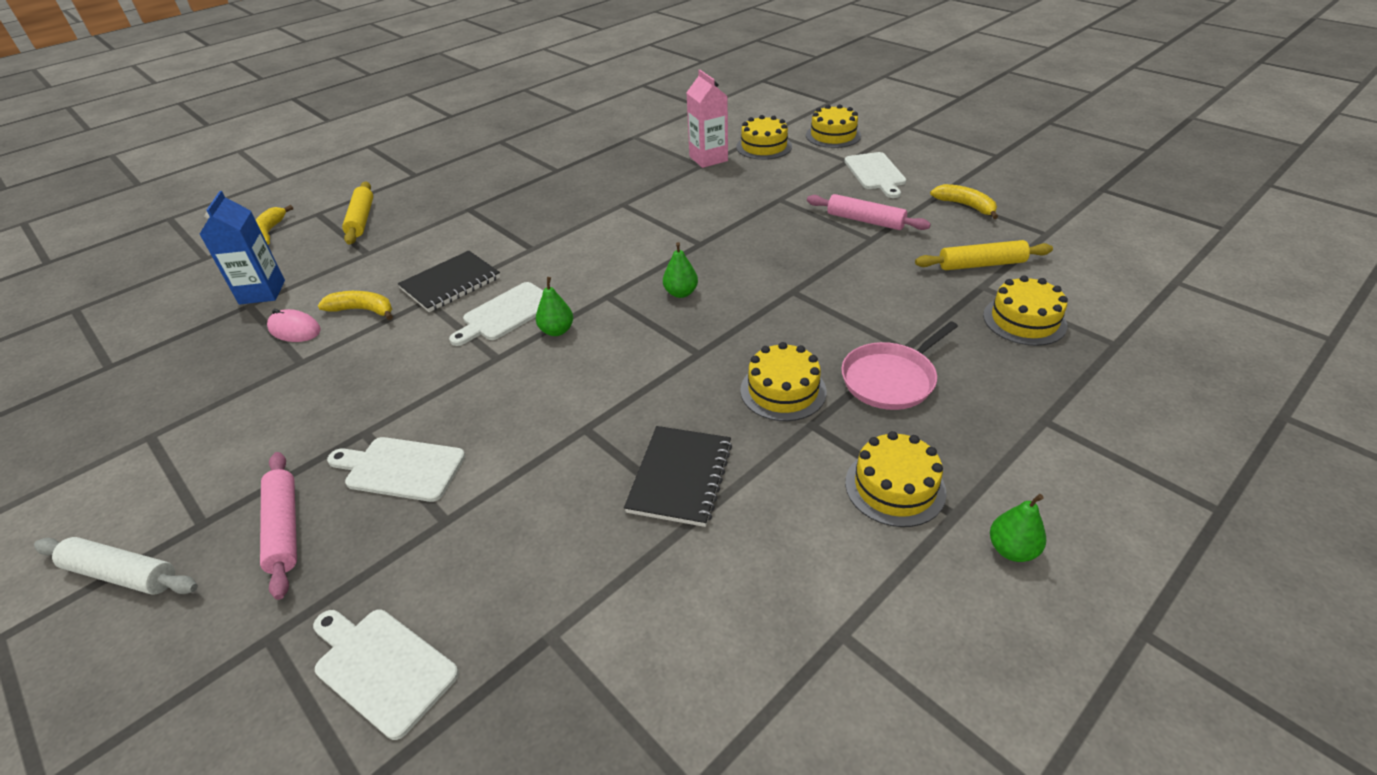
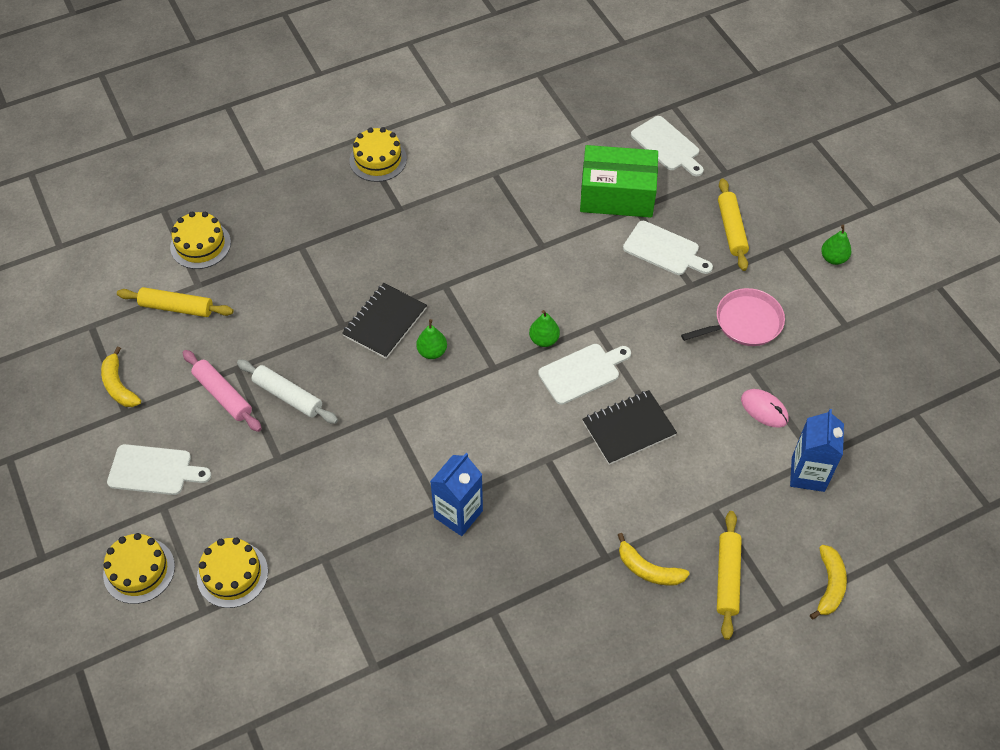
camera: 165 degrees left, 15 degrees up
white rolling pin [34,537,198,595] -> white rolling pin moved to [237,359,338,424]
pink rolling pin [260,452,297,600] -> yellow rolling pin [718,178,749,271]
yellow banana [318,291,393,320] -> yellow banana moved to [618,533,690,586]
black notebook [624,426,732,527] -> black notebook moved to [342,283,427,359]
pink carton [686,70,728,168] -> none
yellow cake [740,342,827,421] -> none
pink pan [841,321,958,410] -> pink pan moved to [681,288,785,346]
white cutting board [844,152,906,198] -> white cutting board turned 90 degrees clockwise [107,444,211,495]
green pear [990,494,1046,562] -> green pear moved to [821,225,851,265]
none -> blue carton [430,453,483,536]
none -> green box [580,145,658,218]

